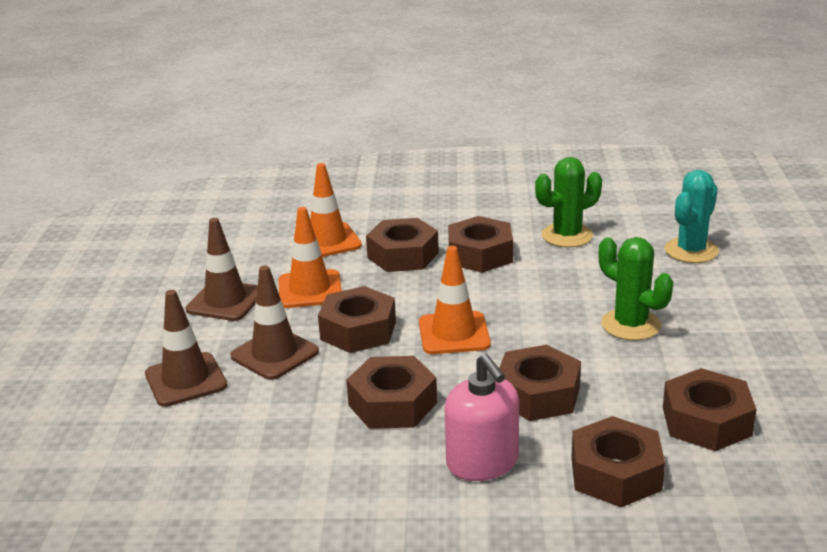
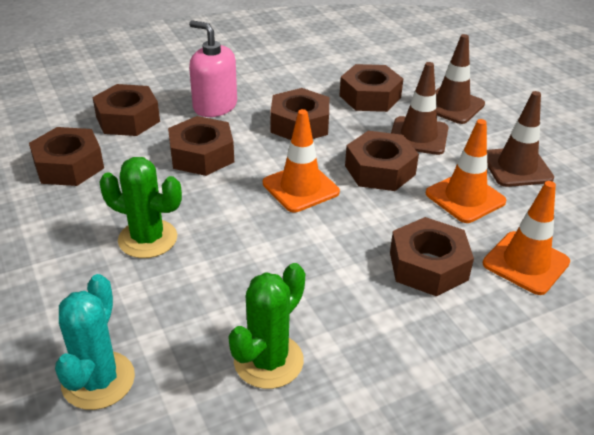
camera: 150 degrees right, 10 degrees up
brown nut [448,216,513,273] -> brown nut moved to [340,64,403,112]

